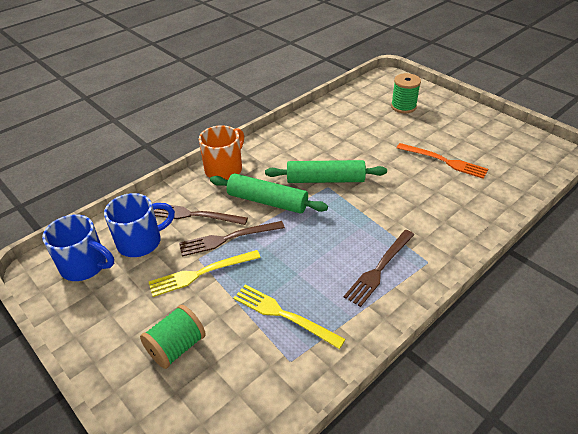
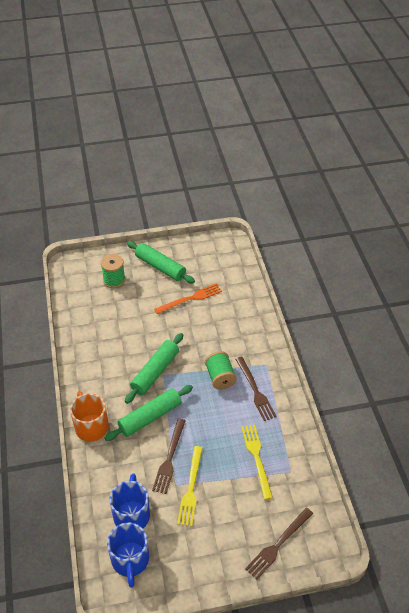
camera: 60 degrees left, 5 degrees up
blue mug [42,214,114,281] -> blue mug turned 120 degrees clockwise [107,523,149,588]
green spool [140,305,206,369] -> green spool moved to [205,351,237,390]
brown fork [154,205,248,225] -> brown fork moved to [245,508,313,579]
yellow fork [234,285,346,349] -> yellow fork turned 105 degrees clockwise [241,424,273,500]
none -> green rolling pin [127,241,195,283]

